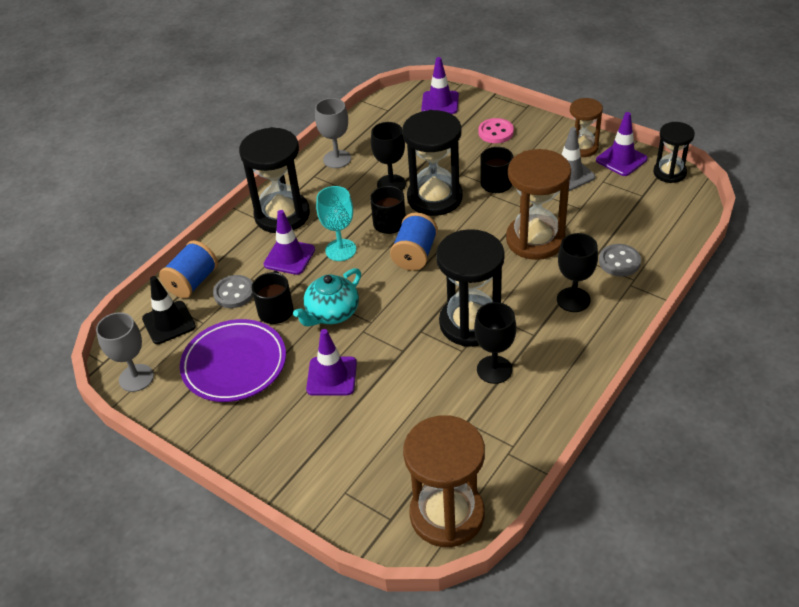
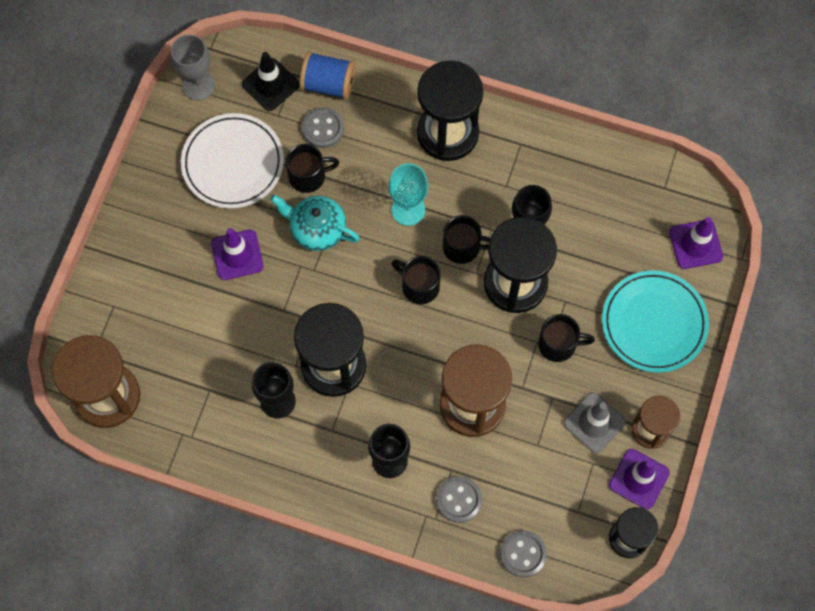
camera: 70 degrees right, 25 degrees up
purple plate [180,319,286,402] -> white plate [181,113,284,208]
purple traffic cone [263,210,315,275] -> none
grey goblet [315,98,351,168] -> none
blue spool [390,212,438,271] -> black mug [392,256,441,304]
pink button [478,118,514,143] -> turquoise plate [602,270,709,373]
none -> grey button [500,530,547,577]

